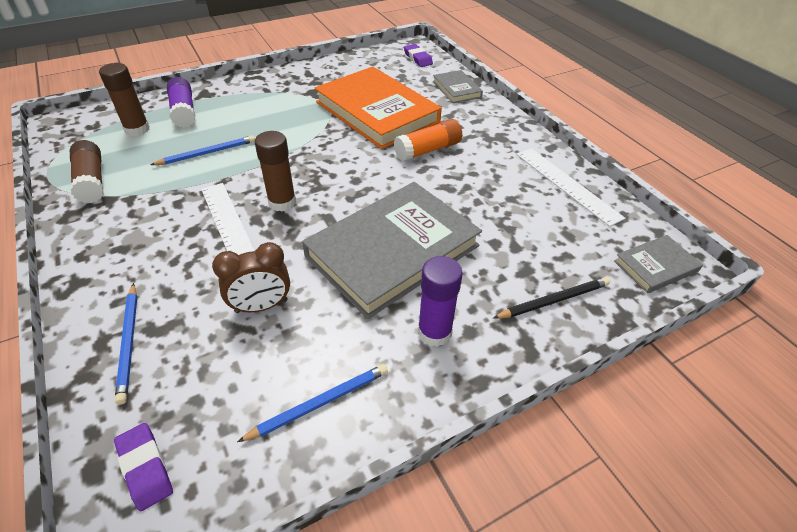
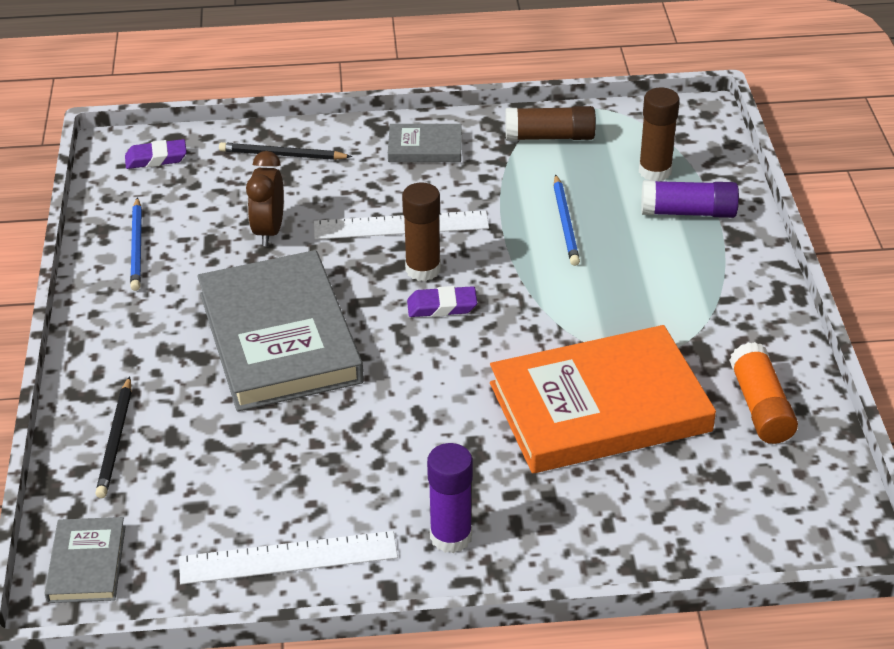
camera: 115 degrees right, 5 degrees down
blue pencil [115,283,137,405] -> black pencil [219,142,352,160]
orange glue stick [394,119,462,161] -> orange glue stick moved to [729,342,798,444]
purple eraser [404,44,433,67] -> purple eraser moved to [407,286,477,317]
purple glue stick [418,256,463,347] -> purple glue stick moved to [427,443,473,553]
grey book [433,70,483,103] -> grey book moved to [388,124,462,162]

